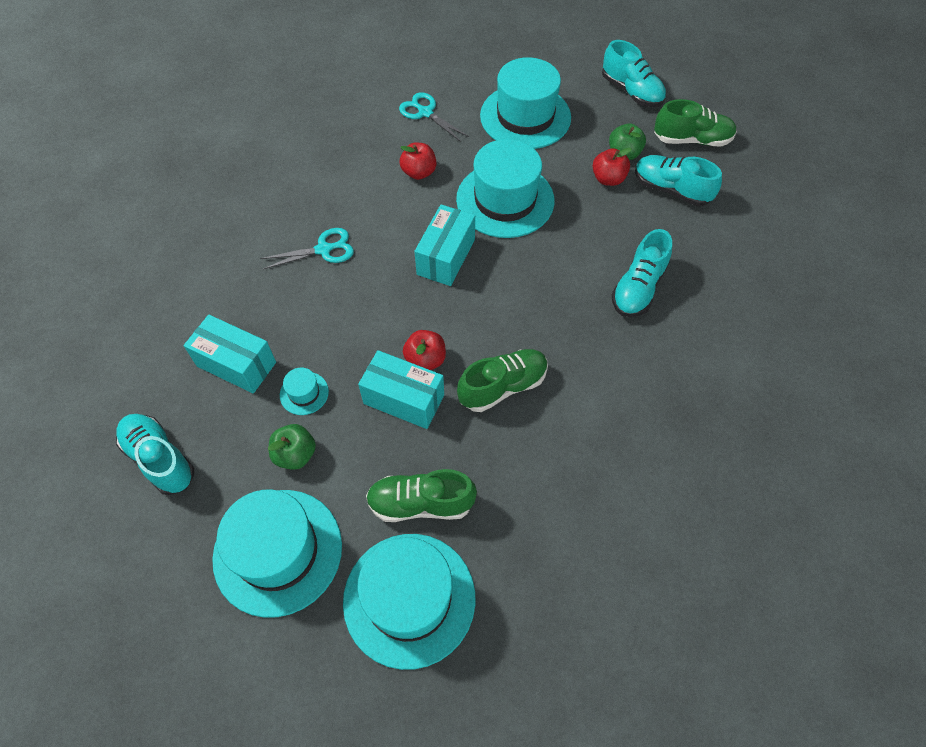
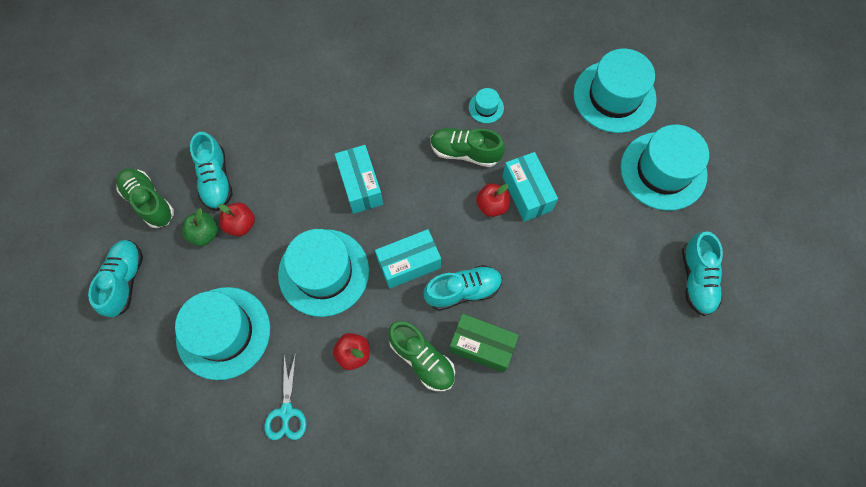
camera: 135 degrees left, 10 degrees up
turquoise box [184,315,276,394] -> turquoise box moved to [335,145,383,214]
turquoise scissors [260,228,354,269] -> green box [449,314,519,373]
green apple [268,424,316,470] -> none
turquoise hat [280,368,329,415] -> turquoise hat moved to [469,88,504,123]
green shoe [366,469,477,522] -> green shoe moved to [388,321,455,391]
turquoise shoe [612,229,672,317] -> turquoise shoe moved to [423,265,502,311]

